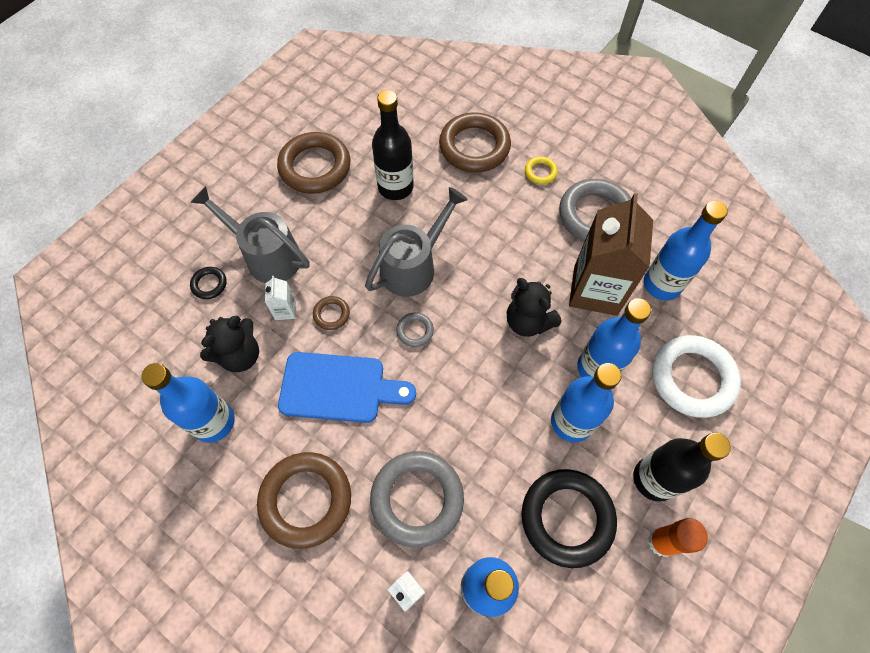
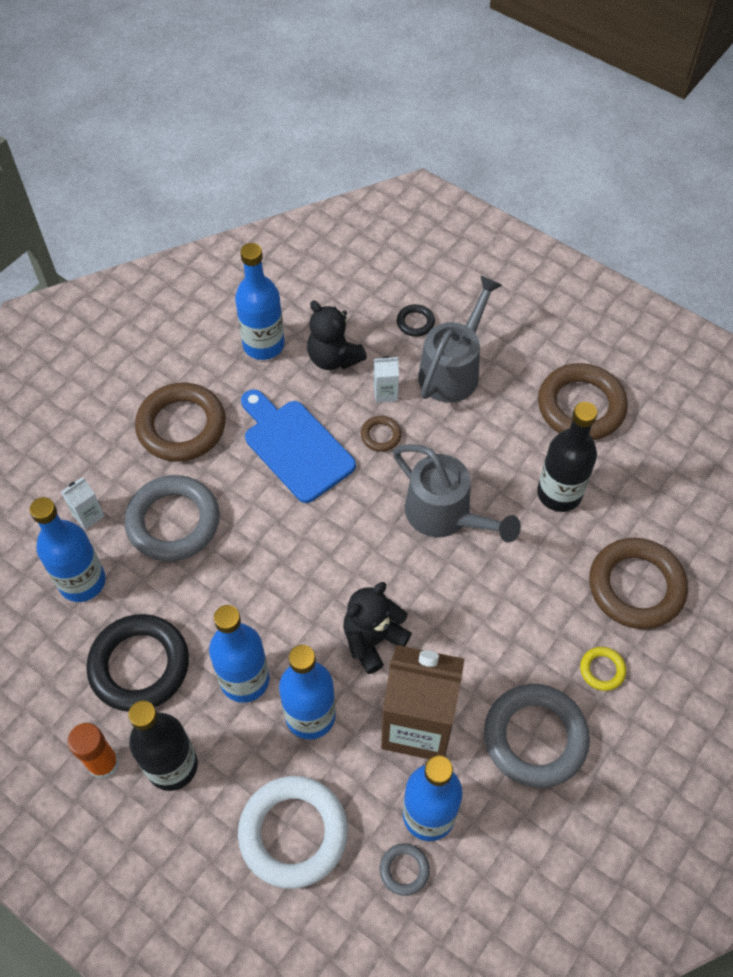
camera: 90 degrees right, 5 degrees down
blue cutting board [278,352,416,423] -> blue cutting board turned 135 degrees clockwise [241,389,356,503]
grey ring [396,312,434,347] -> grey ring moved to [380,843,430,896]

